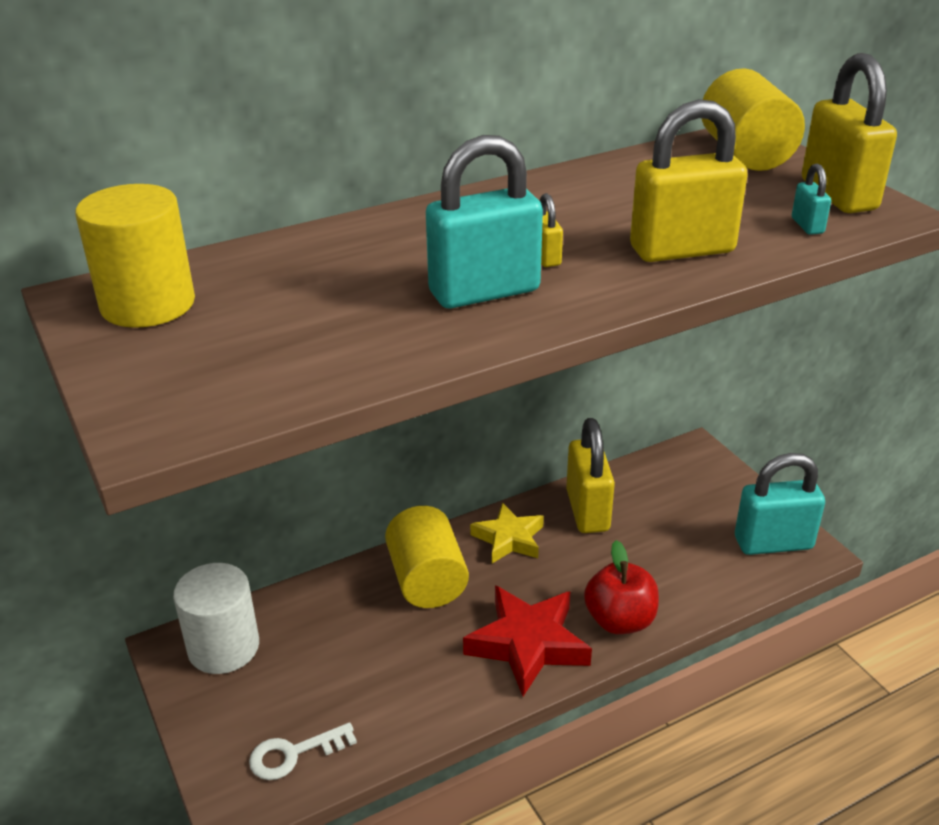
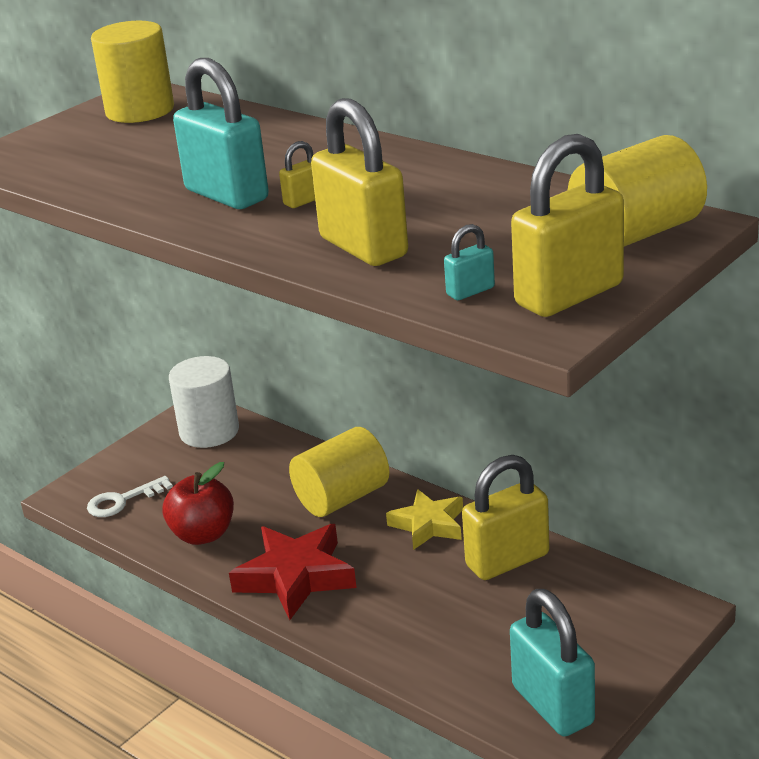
camera: 70 degrees right, 5 degrees down
white key [249,722,357,780] -> white key turned 75 degrees counterclockwise [87,476,173,517]
red apple [584,540,659,634] -> red apple moved to [163,462,234,545]

